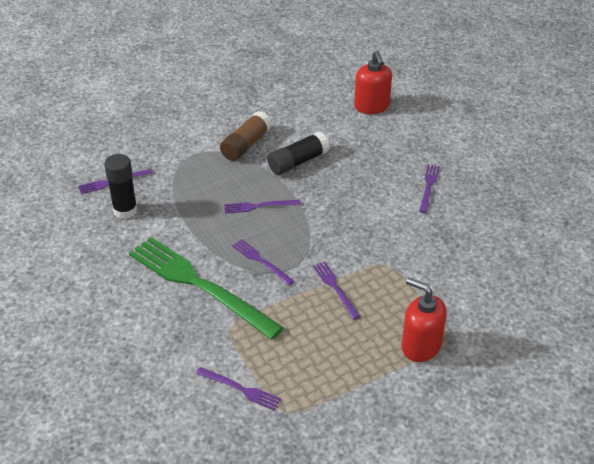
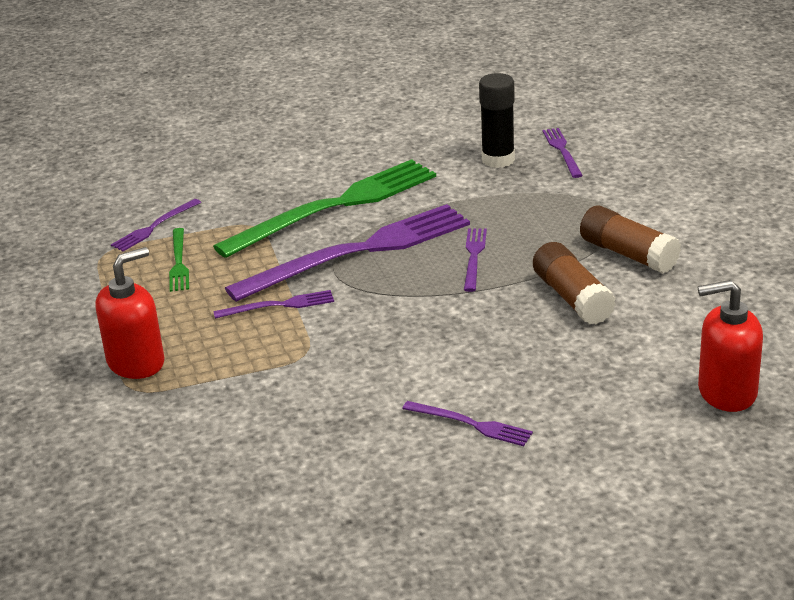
camera: 105 degrees right, 10 degrees down
purple fork [232,239,294,285] -> purple fork [225,204,470,302], size x2.29
black glue stick [267,131,330,175] -> brown glue stick [533,242,616,324]
none -> green fork [169,228,189,292]

